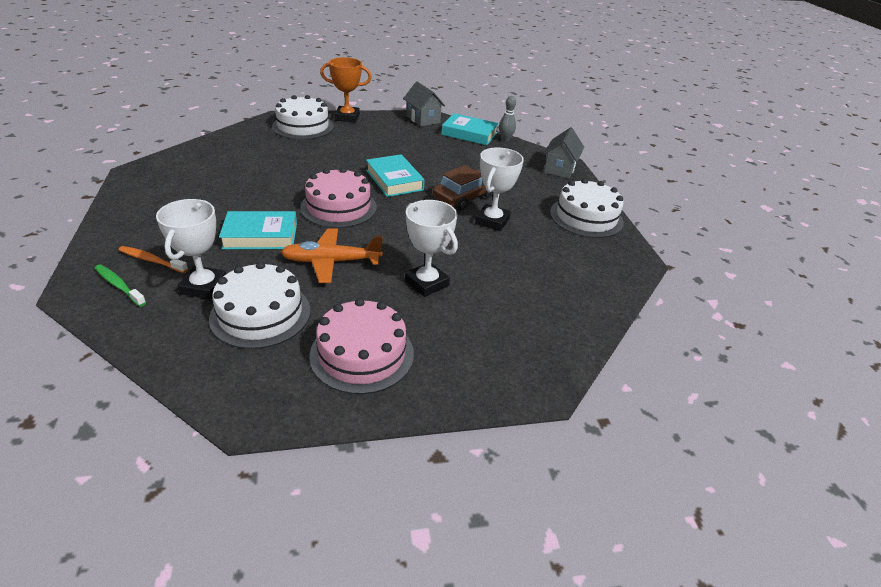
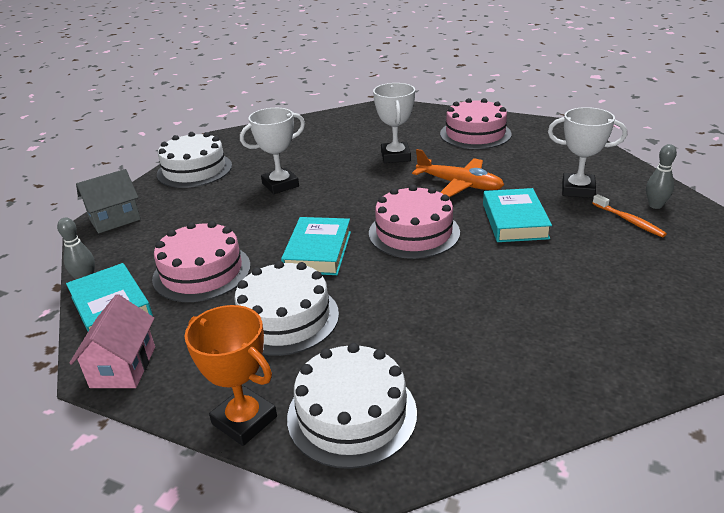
camera: 140 degrees left, 5 degrees down
green toothbrush [95,264,146,307] -> grey bowling pin [646,144,677,209]
white trophy [156,199,226,299] -> white trophy turned 60 degrees clockwise [548,107,627,198]
white cake [209,262,310,349] -> white cake moved to [234,261,339,356]
turquoise book [219,211,297,249] -> turquoise book turned 60 degrees clockwise [483,188,552,242]
grey house [403,82,445,127] -> pink house [69,294,155,388]
brown car [433,165,494,211] -> none
none -> pink cake [152,221,251,302]

